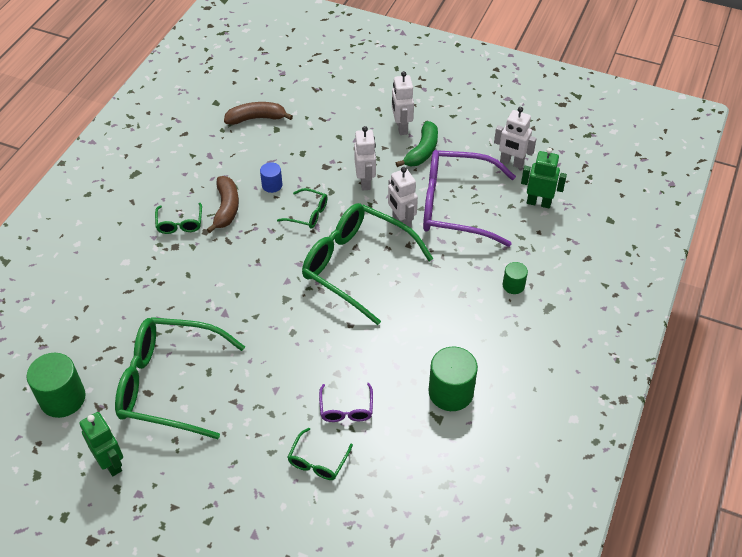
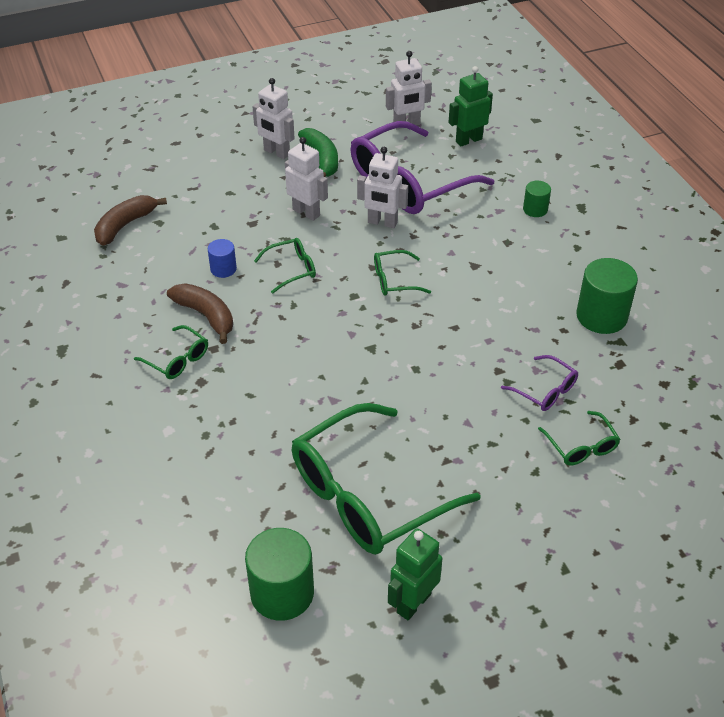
camera: 45 degrees left, 5 degrees down
green robot [79,412,123,476] -> green robot turned 60 degrees counterclockwise [388,528,442,620]
green glasses [302,203,433,325] -> green glasses [374,250,431,296], size x0.44

